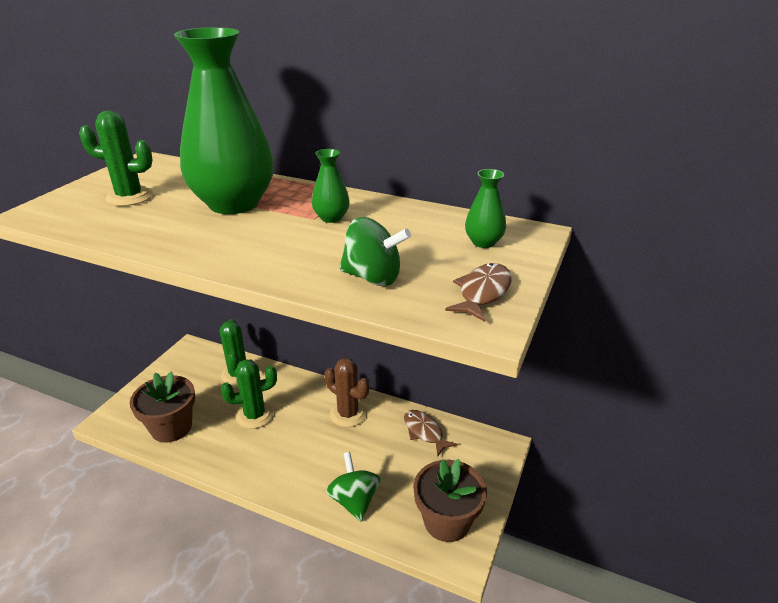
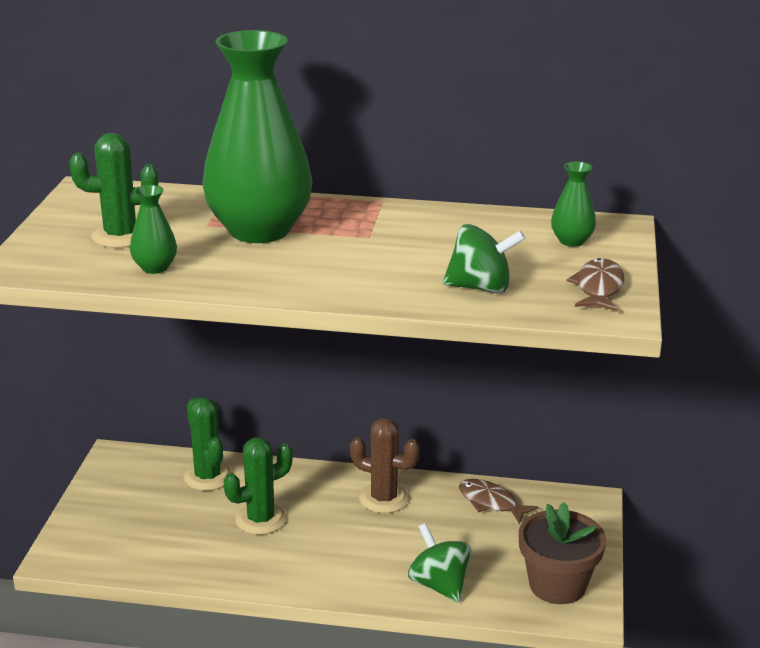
camera: 15 degrees left, 5 degrees down
brown flower pot [130,372,195,443] -> none
green vase [312,149,350,223] -> green vase moved to [130,185,177,274]

